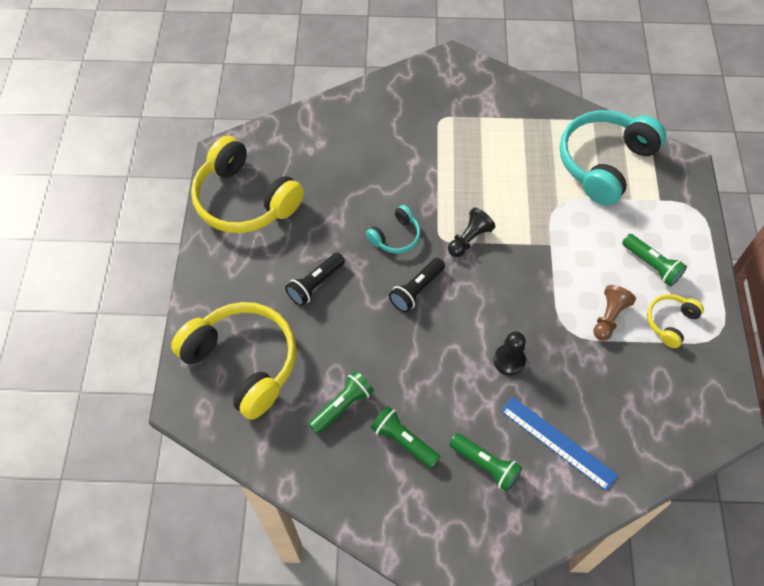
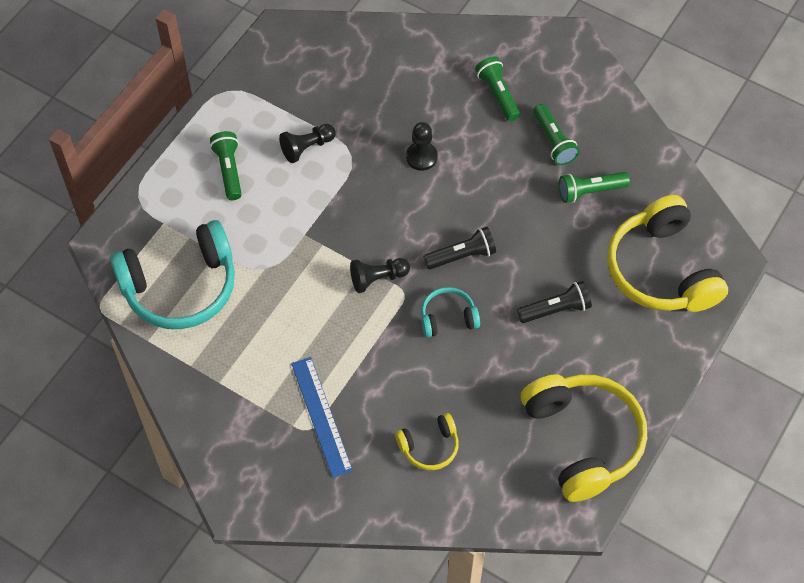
camera: 150 degrees left, 0 degrees up
blue ruler [501,397,618,491] -> blue ruler moved to [291,357,353,478]
brown pawn [593,285,636,340] -> black pawn [279,124,336,163]
yellow headphones [647,294,704,348] -> yellow headphones moved to [395,413,459,470]

